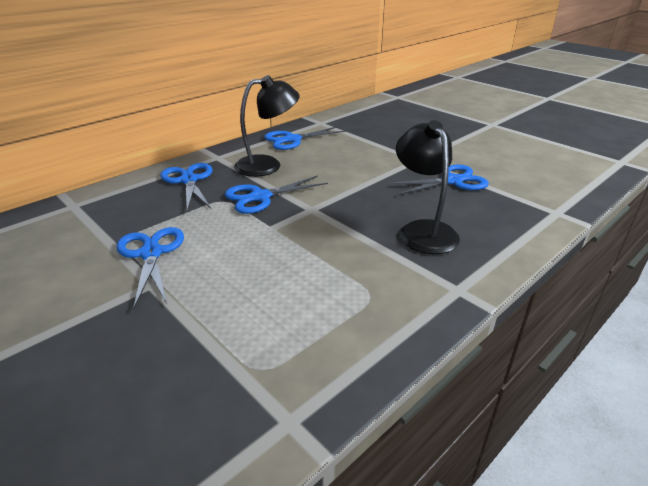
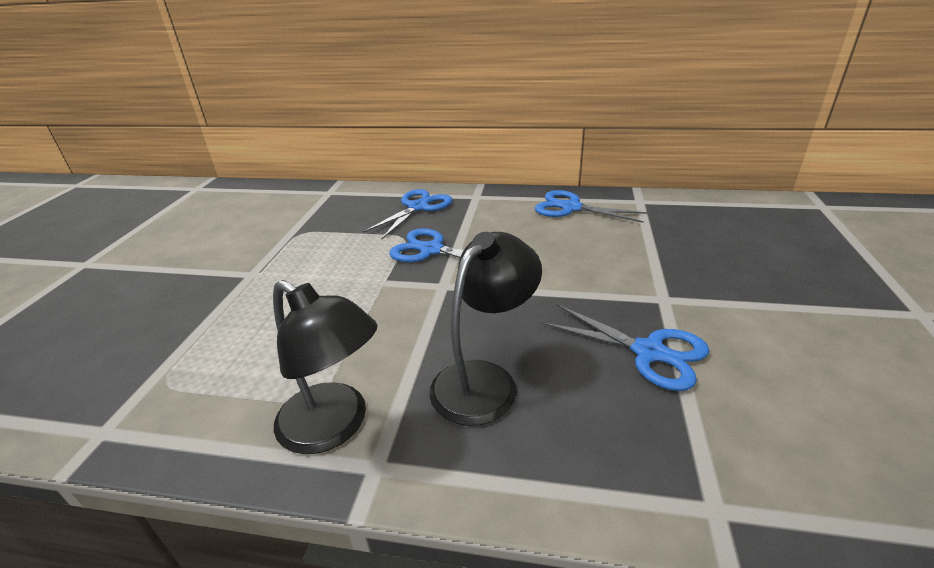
camera: 55 degrees right, 0 degrees up
blue scissors [116,227,184,309] -> none
black lamp [234,75,300,177] -> black lamp moved to [273,280,378,454]

